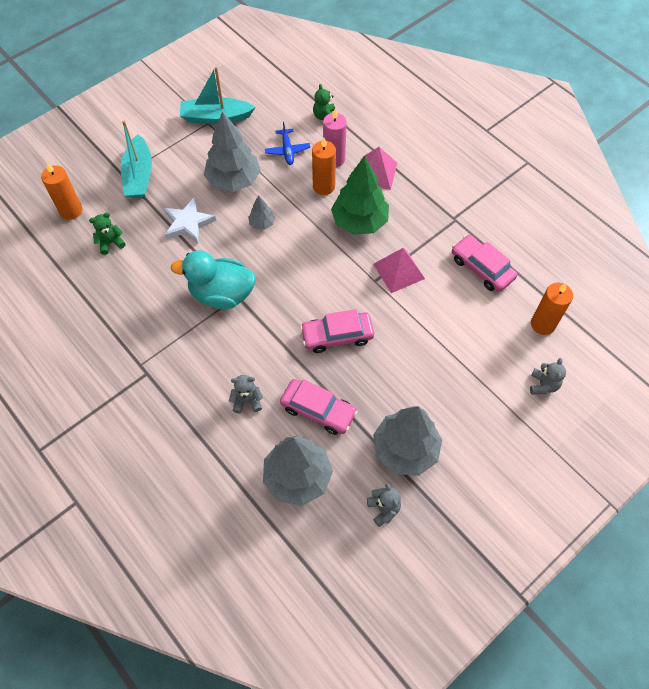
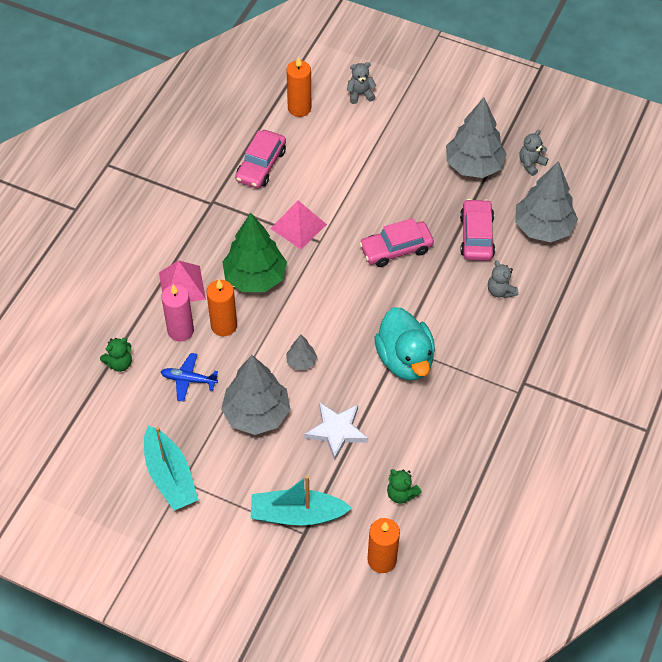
camera: 115 degrees left, 5 degrees down
turquoise boat [121,120,152,198] -> turquoise boat turned 150 degrees counterclockwise [251,475,352,526]
blue plane [265,122,310,165] -> blue plane turned 135 degrees counterclockwise [161,353,218,402]
pink car [300,309,374,353] -> pink car turned 105 degrees clockwise [359,218,434,267]

